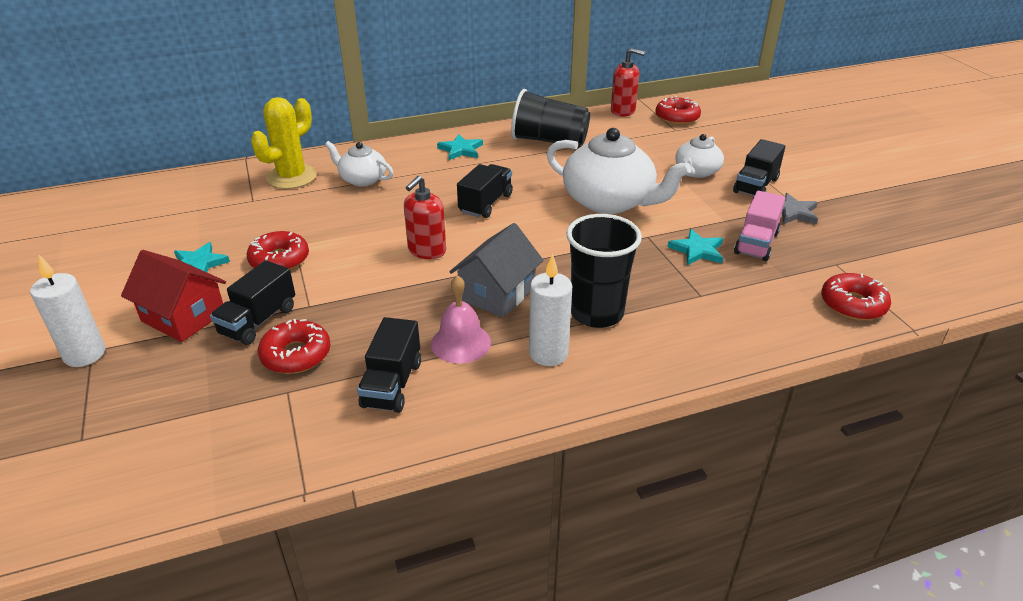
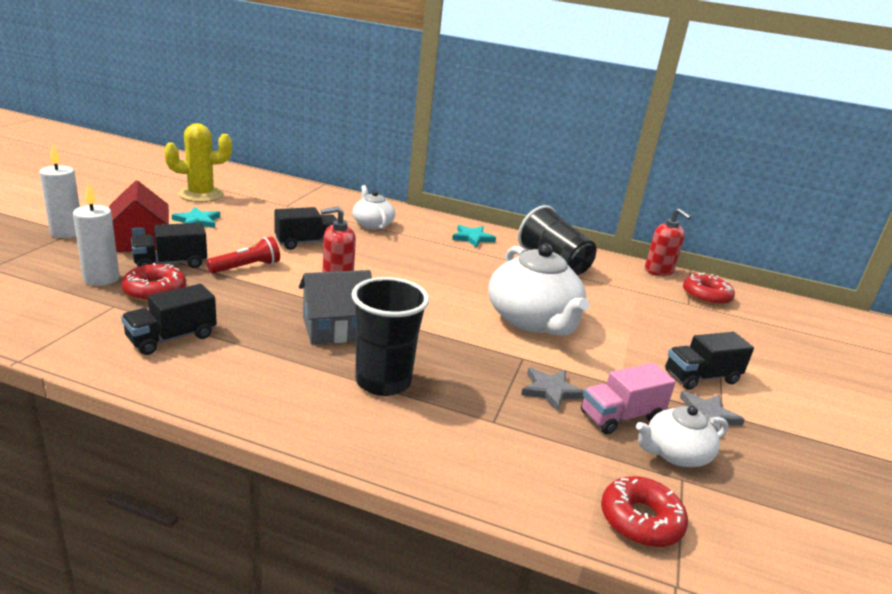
camera: 35 degrees right, 10 degrees down
red donut [247,231,309,270] -> none
yellow cactus [251,97,317,189] -> yellow cactus moved to [164,123,232,202]
pink bell [431,275,491,364] -> none
black truck [457,164,513,218] -> black truck moved to [274,207,337,250]
white candle [529,254,572,366] -> white candle moved to [73,183,120,286]
turquoise star [668,229,723,265] -> grey star [521,368,584,412]
white teapot [675,134,724,178] -> white teapot moved to [636,405,729,467]
none -> red flashlight [207,237,280,274]

